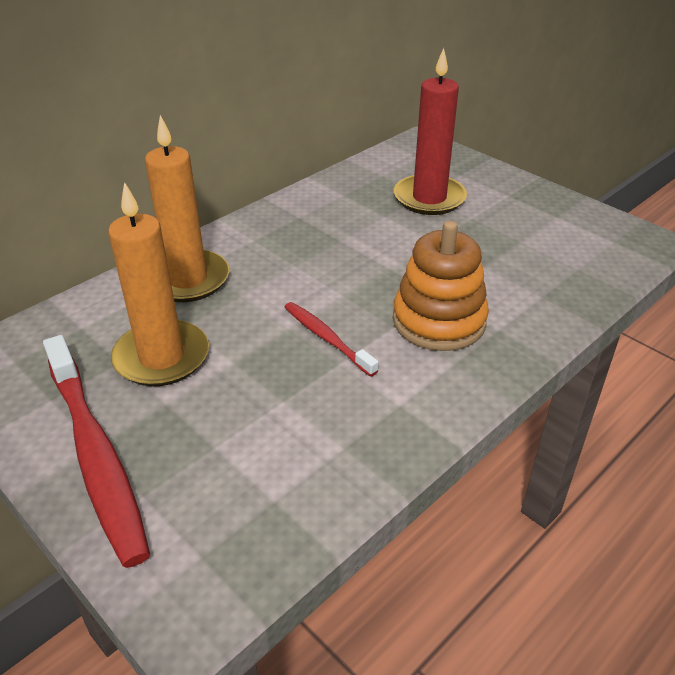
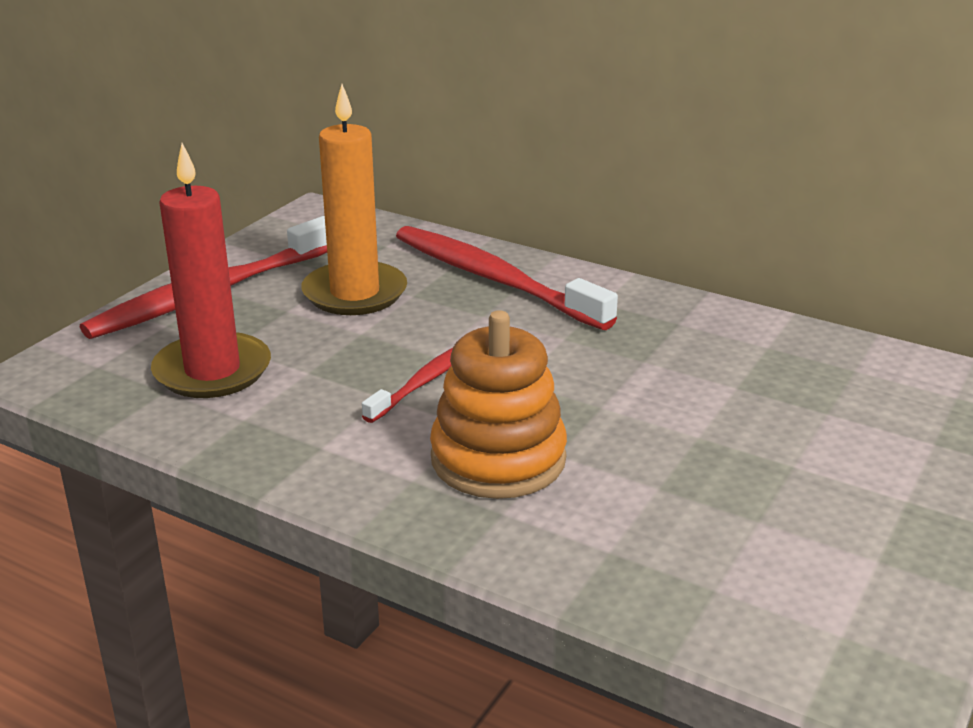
camera: 75 degrees right, 10 degrees down
orange candle [145,115,229,302] -> red toothbrush [396,226,618,330]
red candle [394,48,467,215] -> red candle moved to [151,143,271,398]

